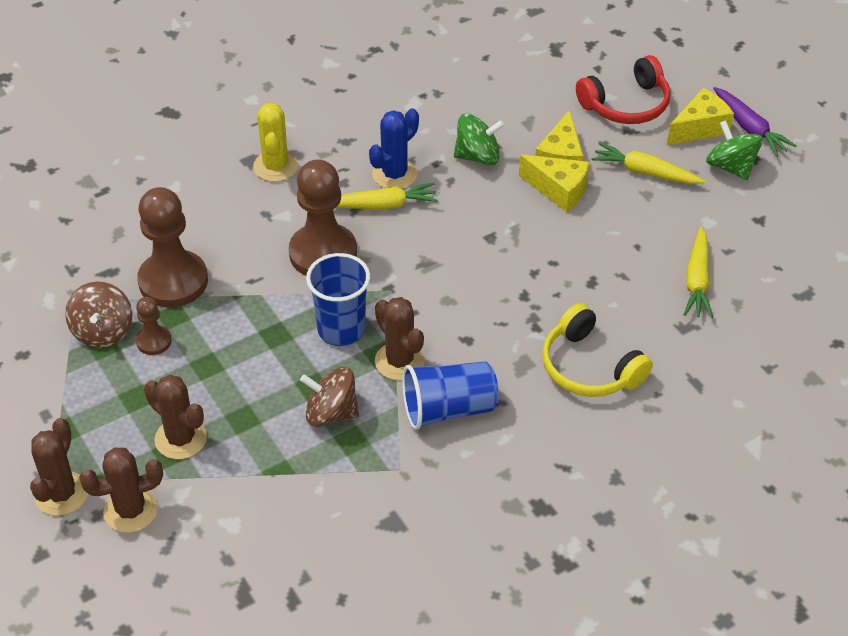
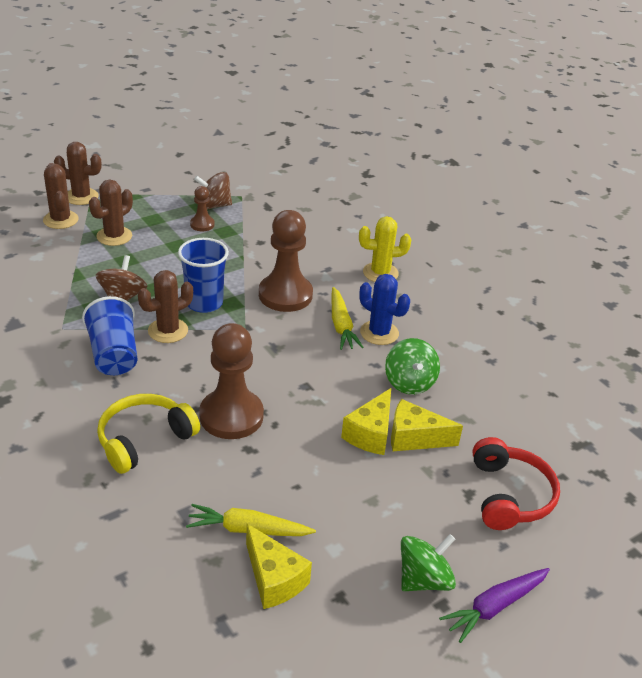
camera: 85 degrees right, 10 degrees down
brown pawn [137,187,208,307] -> brown pawn moved to [199,323,264,439]
red headphones [576,55,671,124] -> red headphones turned 150 degrees counterclockwise [473,437,560,530]
yellow carrot [591,142,705,184] -> none
yellow cheese [667,88,734,145] -> yellow cheese moved to [246,524,312,609]

